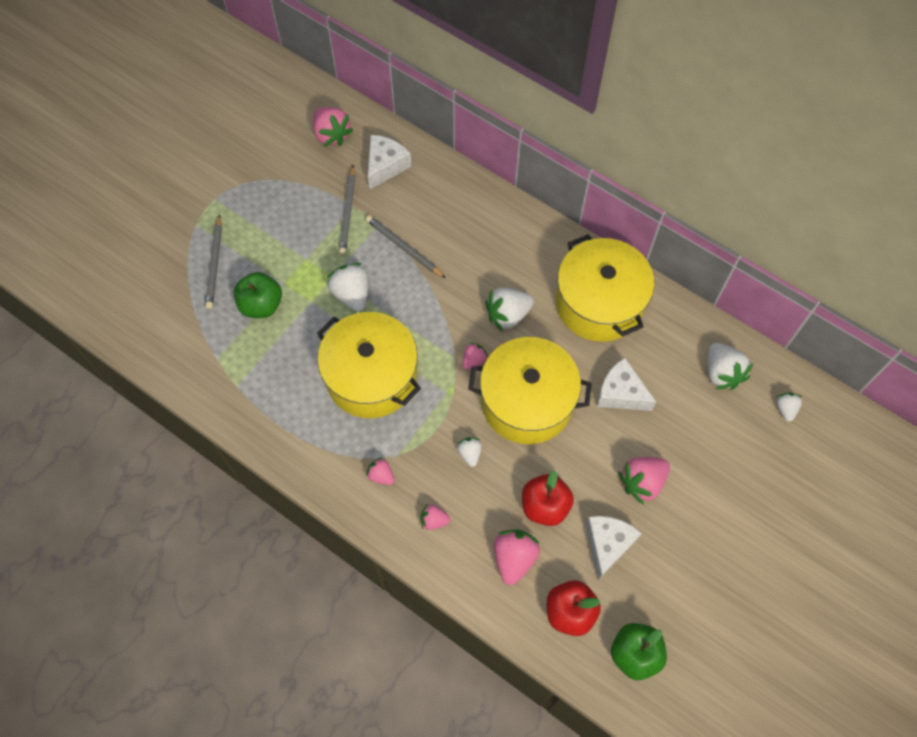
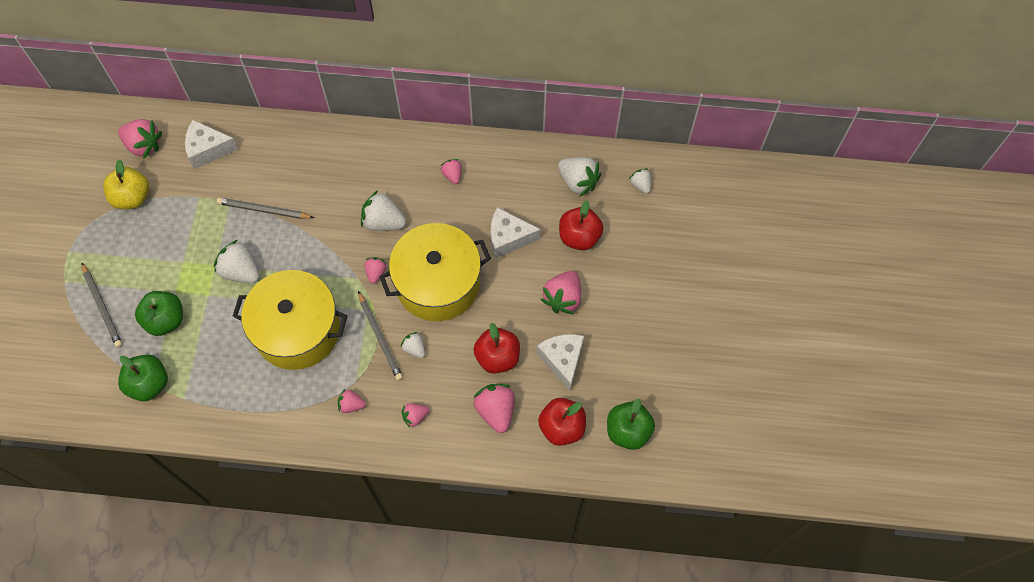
camera: 30 degrees left, 0 degrees up
grey pencil [339,165,355,255] -> grey pencil moved to [358,291,403,381]
white cheese [368,135,412,189] -> white cheese turned 90 degrees counterclockwise [185,120,239,169]
white strawberry [485,288,534,332] -> white strawberry turned 75 degrees clockwise [361,190,406,231]
yellow pot [556,234,654,342] -> pink strawberry [440,159,462,184]
none -> yellow apple [103,160,149,209]
none -> green apple [118,355,168,401]
none -> red apple [559,201,603,250]

